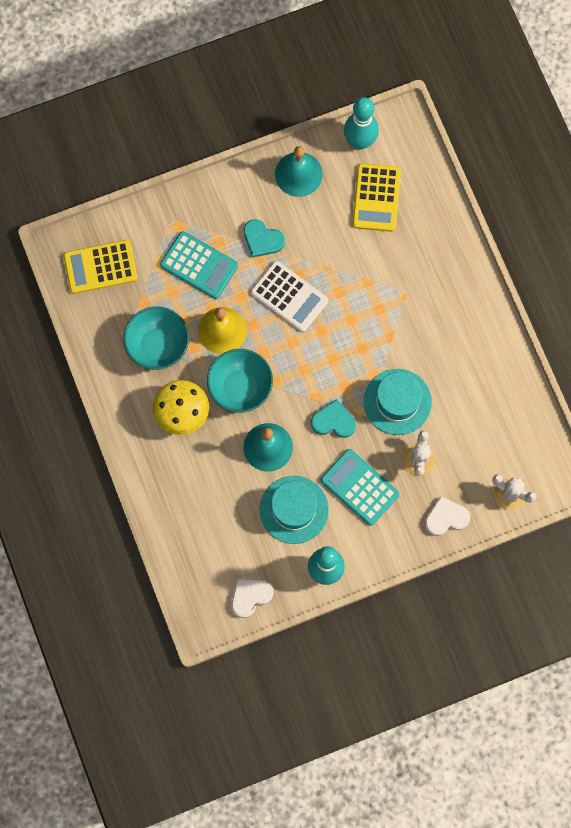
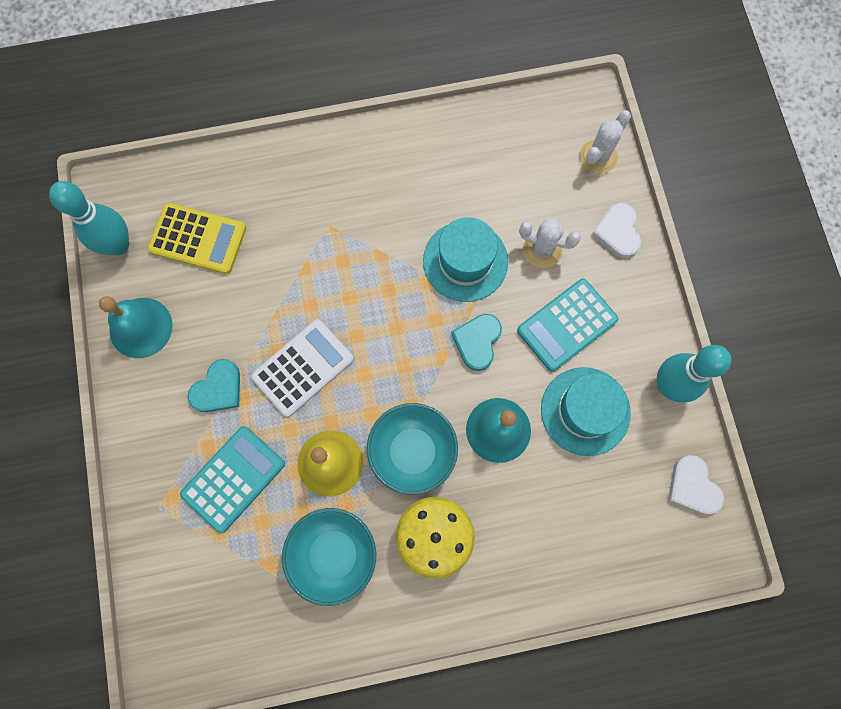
camera: 80 degrees left, 0 degrees up
yellow calculator [63,240,138,294] -> none

